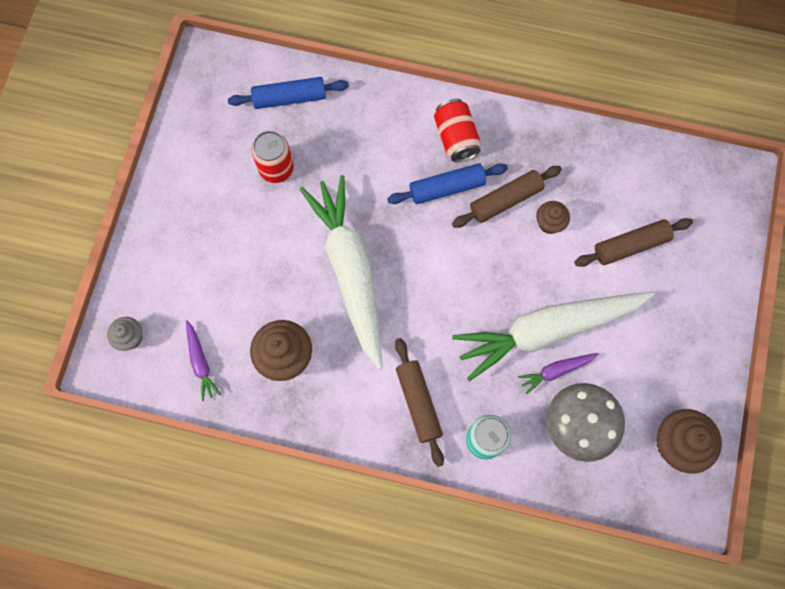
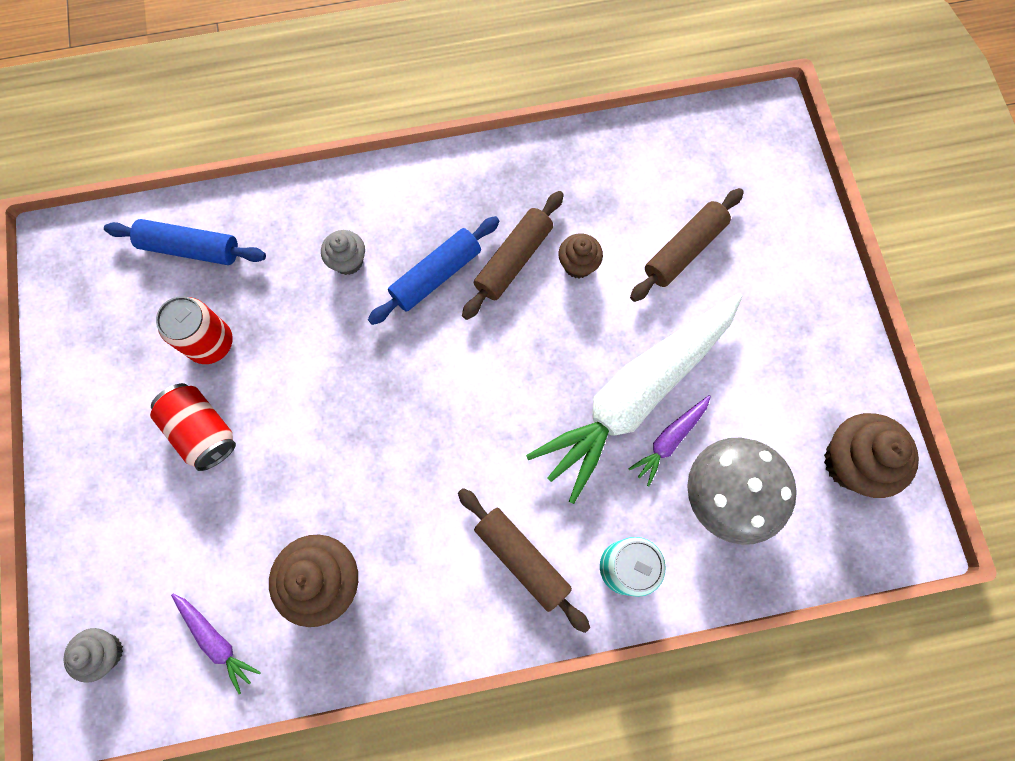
camera: 25 degrees left, 0 degrees up
blue rolling pin [228,77,349,109] -> blue rolling pin turned 45 degrees clockwise [104,219,266,265]
white carrot [300,175,382,369] -> none
red can [434,99,481,162] -> red can moved to [150,383,236,471]
none -> grey cupcake [321,230,365,275]

